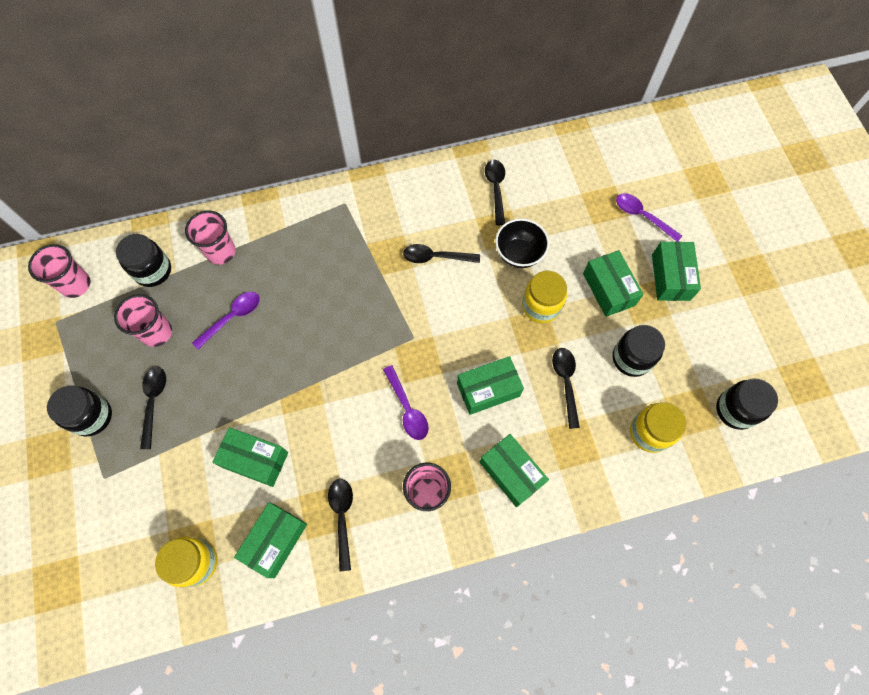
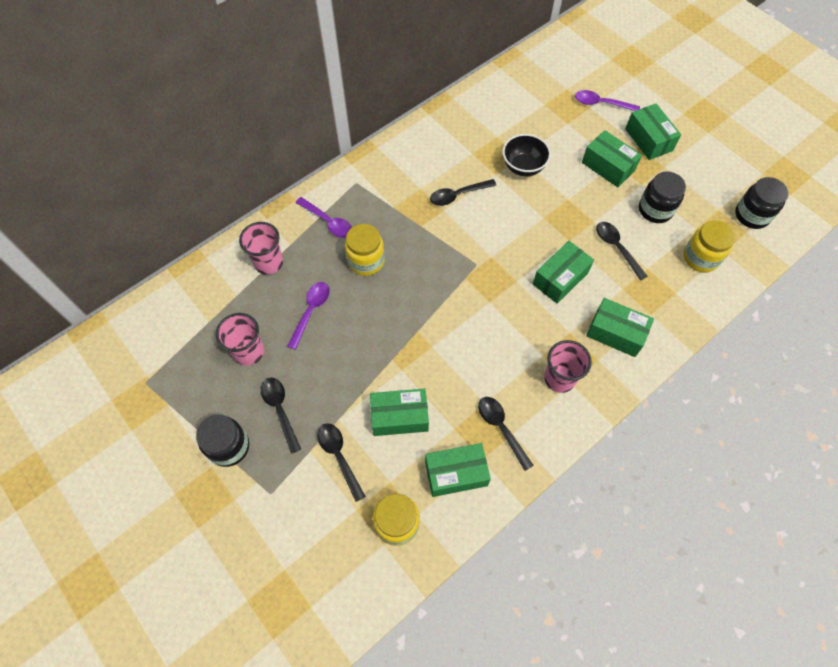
camera: 25 degrees left, 5 degrees down
pink cup [28,244,90,298] -> none
black jar [116,234,171,287] -> none
green box [234,502,307,578] -> green box turned 75 degrees clockwise [425,443,491,497]
purple spoon [383,365,429,440] -> purple spoon moved to [296,197,352,238]
black spoon [485,160,505,225] -> black spoon moved to [317,423,366,502]
yellow jar [522,271,567,323] -> yellow jar moved to [345,224,385,276]

